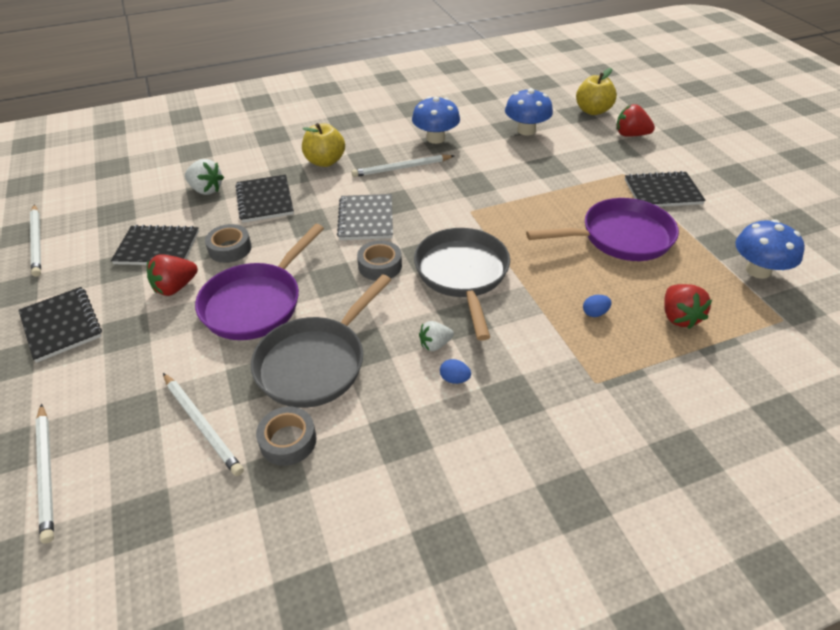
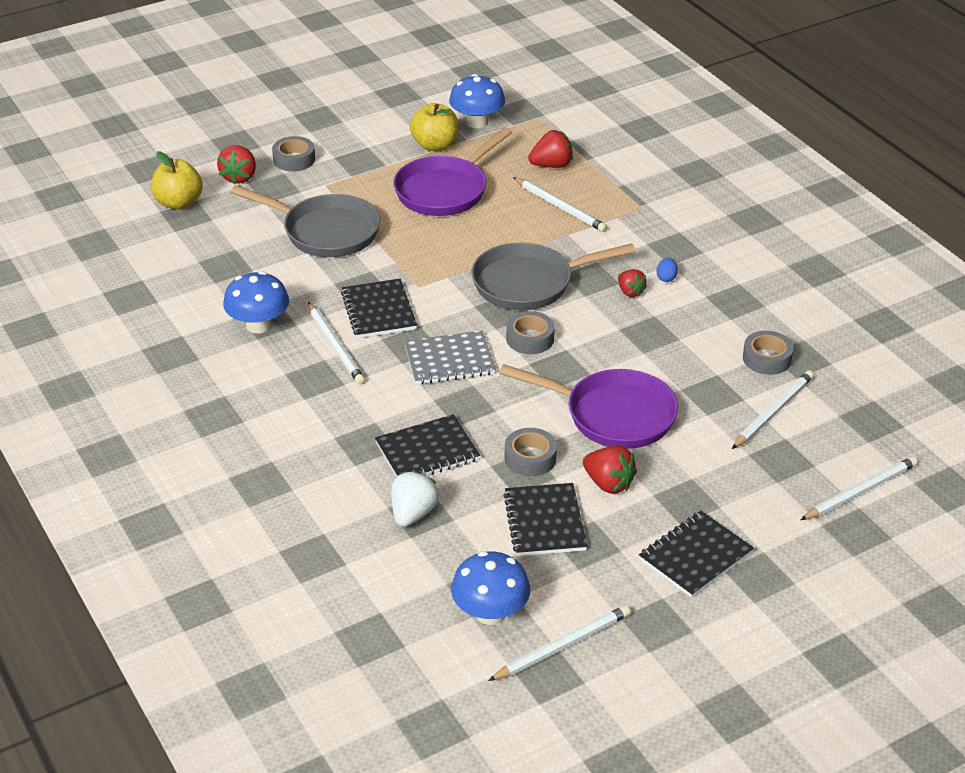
camera: 100 degrees left, 5 degrees down
grey pan [251,274,391,408] -> grey pan moved to [231,185,380,257]
yellow apple [302,123,345,167] -> yellow apple moved to [410,103,459,151]
white strawberry [419,321,454,351] -> red strawberry [618,269,647,297]
blue mushroom [505,88,553,135] -> blue mushroom moved to [451,551,530,625]
purple pan [526,198,679,261] -> purple pan turned 120 degrees counterclockwise [393,127,512,216]
blue egg [583,295,611,317] -> white pencil [513,177,607,232]
black notebook [625,171,706,207] -> black notebook moved to [341,279,417,338]
none -> grey tape [272,136,315,172]

